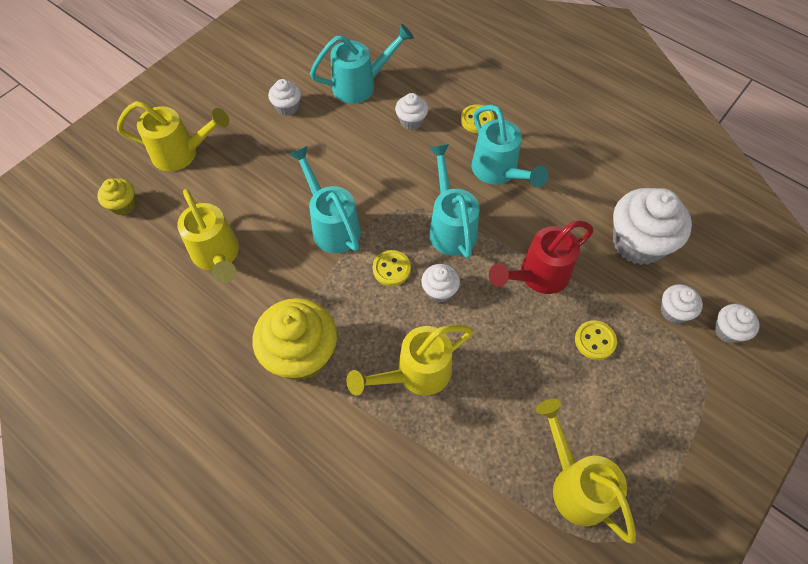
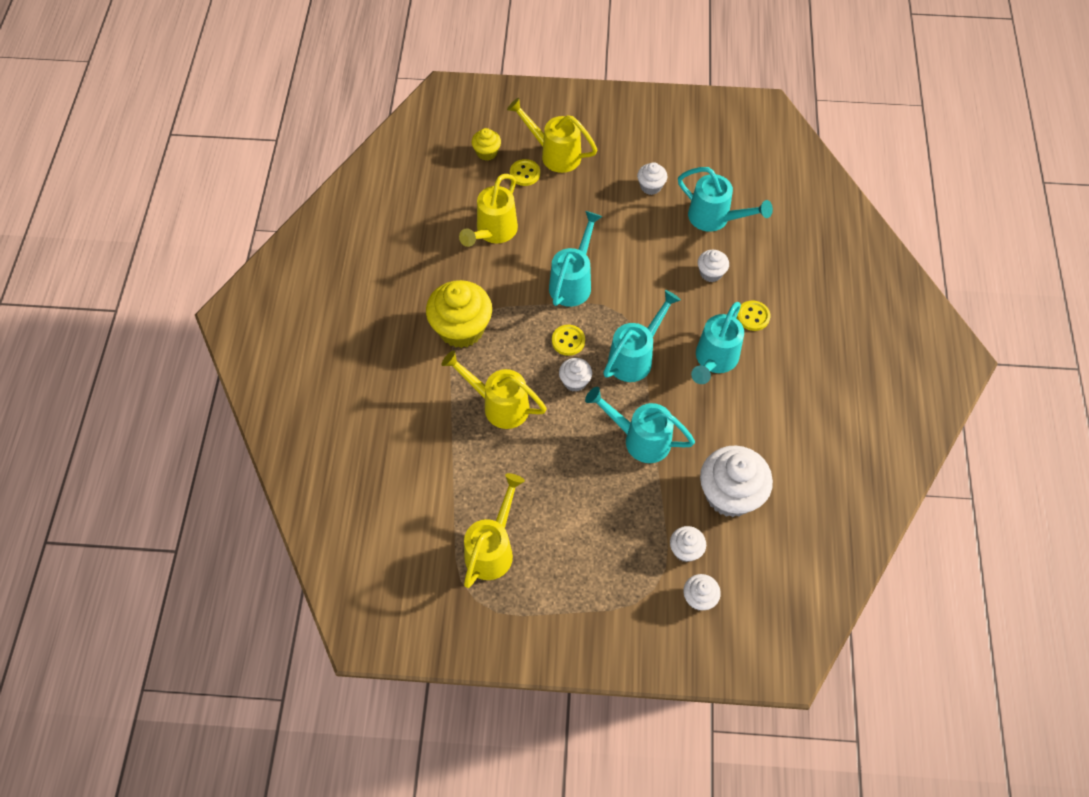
camera: 55 degrees right, 0 degrees up
yellow watering can [117,101,229,171] -> yellow watering can turned 150 degrees clockwise [507,98,597,173]
red watering can [489,221,593,294] -> turquoise watering can [585,387,695,463]
yellow button [575,320,617,360] -> yellow button moved to [510,159,540,186]

